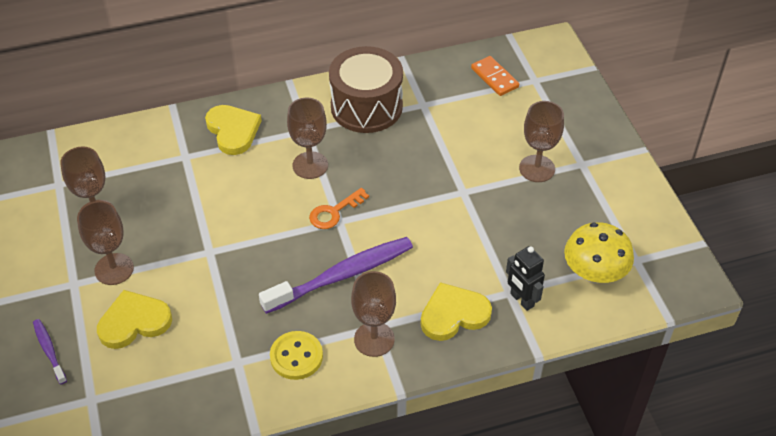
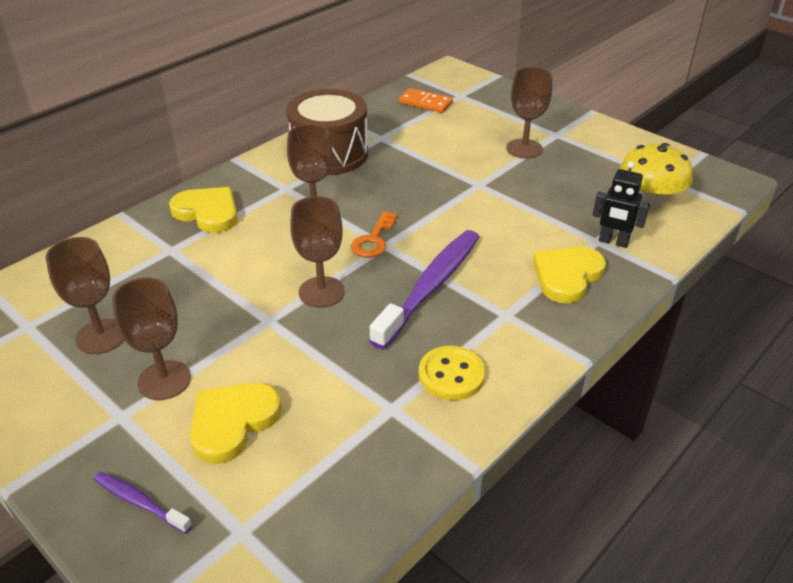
camera: 30 degrees left, 10 degrees down
brown goblet [351,271,396,357] -> brown goblet moved to [290,196,345,308]

